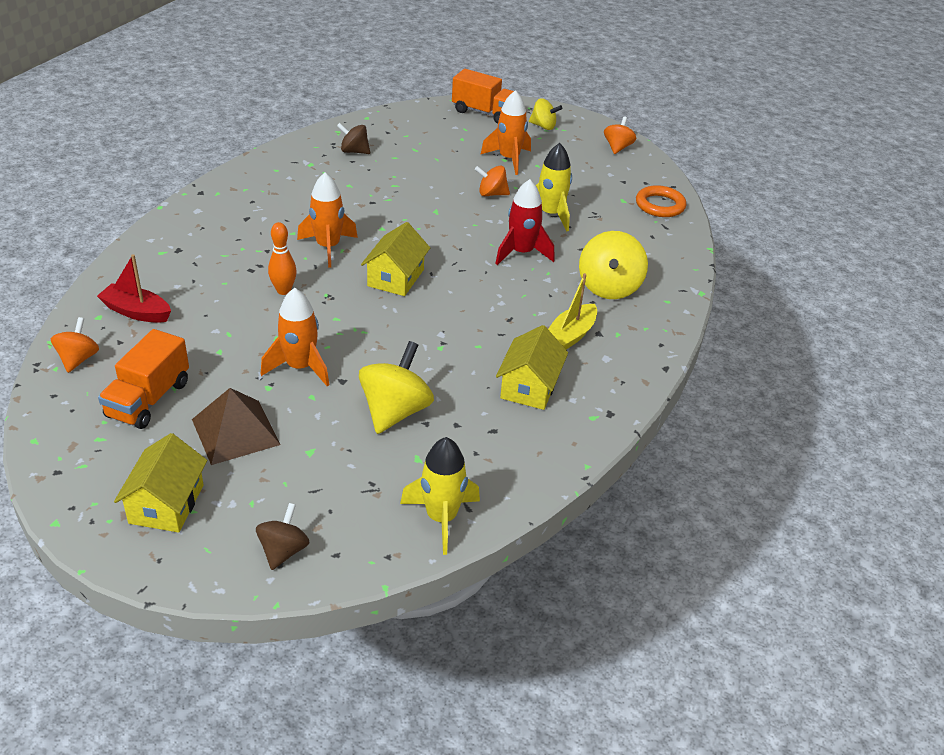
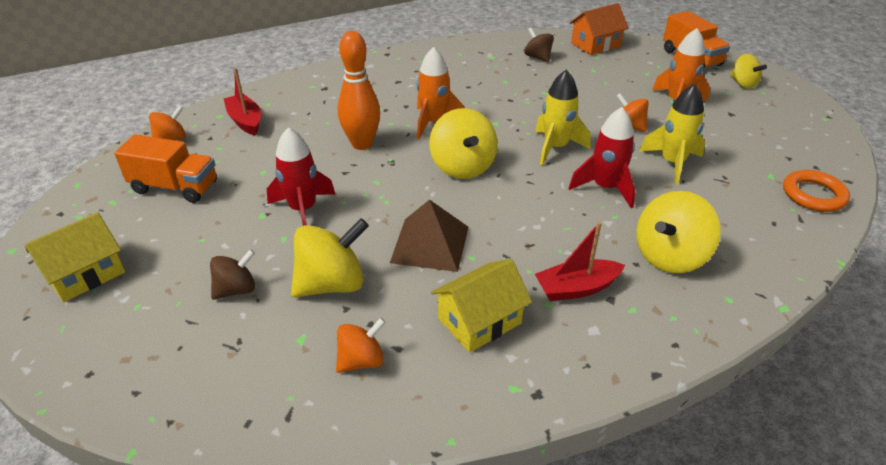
camera: 40 degrees right, 0 degrees up
orange truck [98,329,189,429] -> orange truck turned 135 degrees counterclockwise [114,135,217,203]
brown pyramid [192,388,281,465] -> brown pyramid moved to [390,199,468,272]
brown spinning top [256,503,309,570] -> brown spinning top moved to [210,249,255,300]
orange rocket [261,288,330,386] -> red rocket [267,127,336,226]
orange bowling pin [268,222,297,295] -> orange bowling pin [338,31,380,150], size x1.58
yellow house [361,222,430,296] -> yellow spinning top [429,108,498,179]
yellow rocket [400,437,480,555] -> yellow rocket moved to [535,70,591,165]
yellow boat [548,273,597,349] -> red boat [535,222,625,301]
orange spinning top [604,117,636,154] -> orange spinning top moved to [336,318,386,373]
none -> orange house [570,3,629,55]

